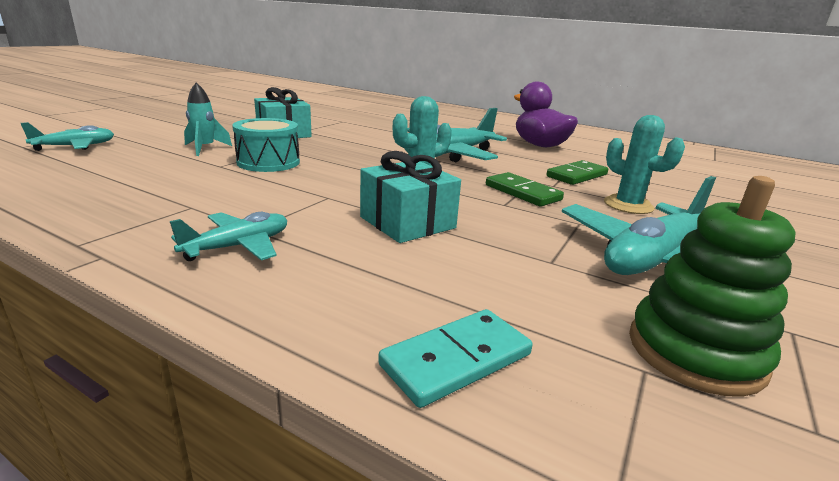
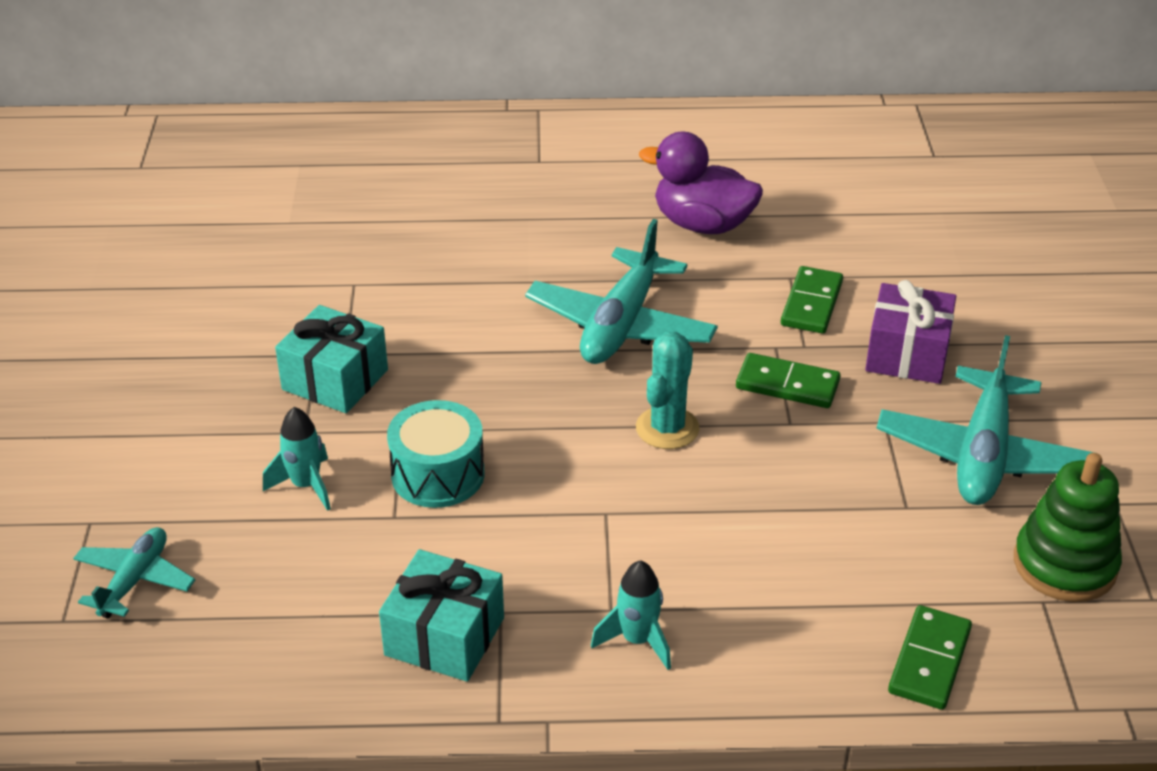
camera: 30 degrees left, 15 degrees up
turquoise plane [170,212,287,261] -> turquoise rocket [591,560,671,670]
turquoise gift [360,151,461,243] -> turquoise gift moved to [379,549,504,682]
turquoise domino [378,309,533,408] -> green domino [888,605,972,710]
turquoise cactus [604,115,685,214] -> purple gift [865,280,956,384]

